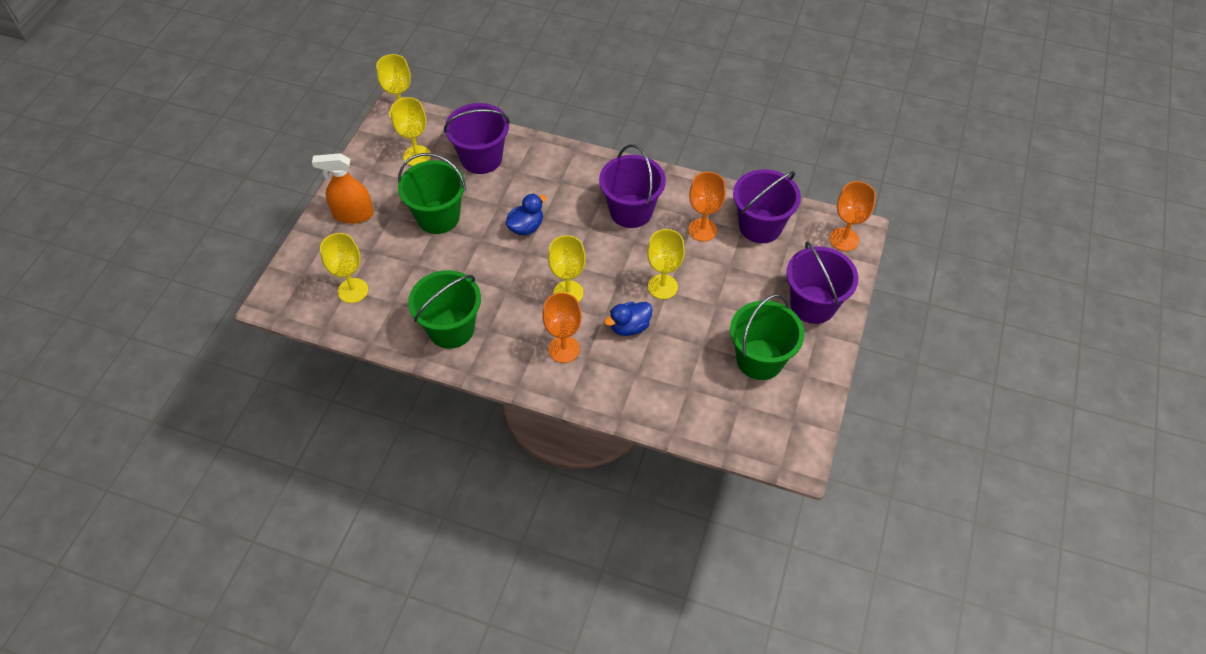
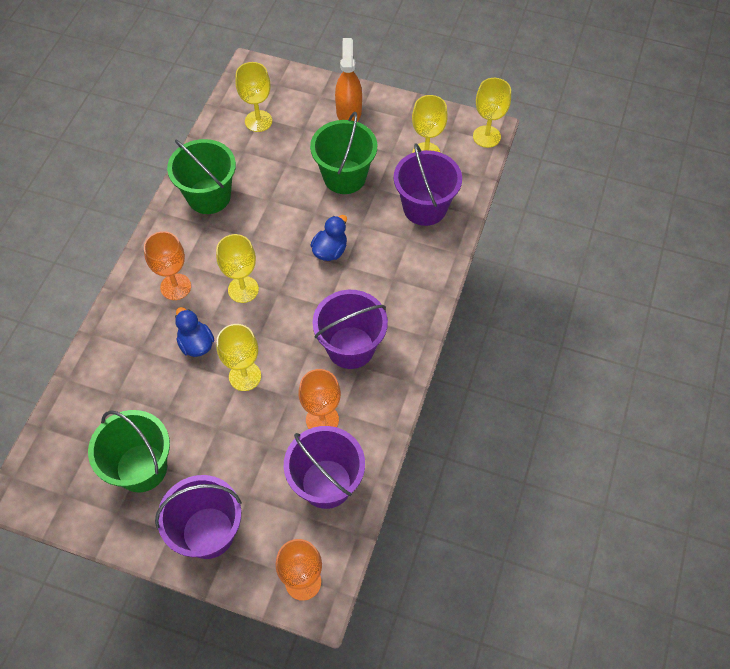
camera: 90 degrees right, 5 degrees up
blue duck [506,194,546,235] -> blue duck turned 105 degrees counterclockwise [311,215,347,261]

